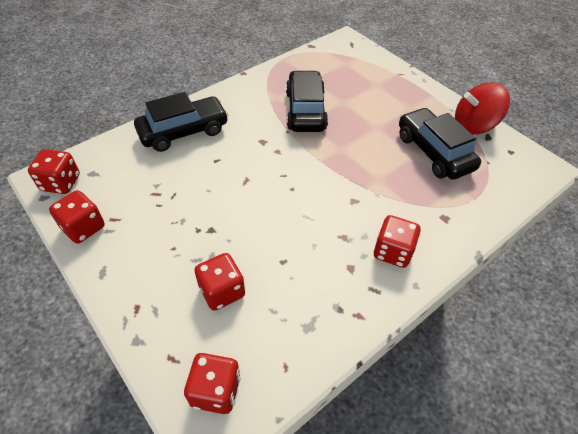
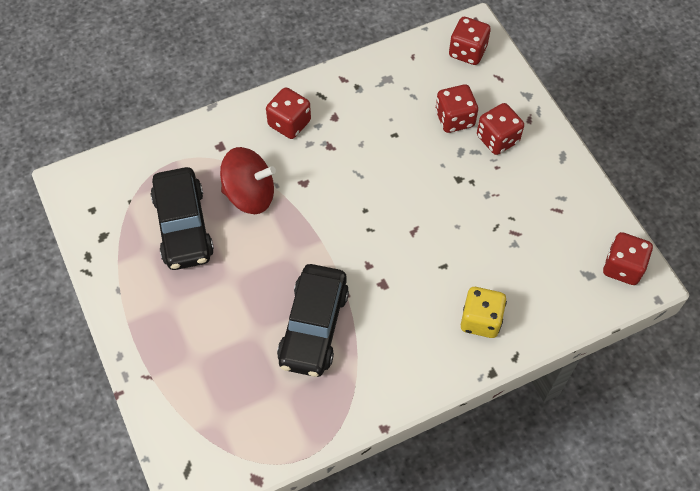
camera: 165 degrees left, 10 degrees up
red dice [49,190,105,244] -> red dice moved to [477,103,524,155]
black car [134,92,229,152] -> yellow dice [461,287,507,338]
red spinning top [455,82,510,135] -> red spinning top moved to [220,147,276,214]

